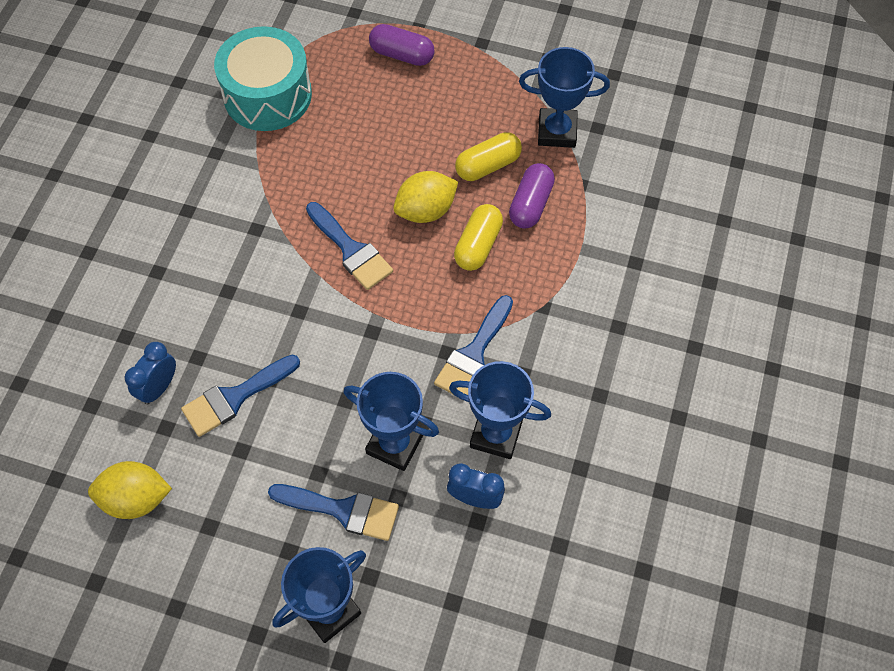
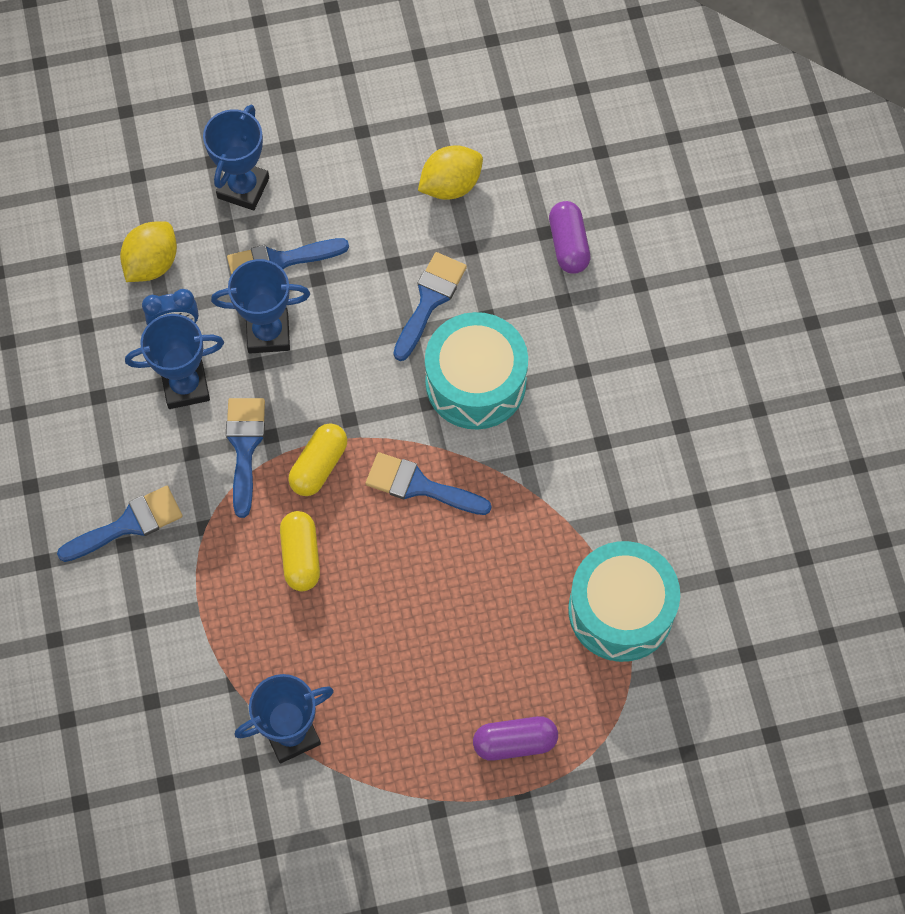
camera: 150 degrees right, 5 degrees up
blue clock [125,342,176,405] -> none
yellow lemon [393,171,458,223] -> yellow lemon moved to [120,221,177,282]
yellow capsule [455,132,522,181] -> yellow capsule moved to [288,423,347,496]
purple capsule [509,163,555,229] -> purple capsule moved to [549,201,590,274]
none -> blue brush [57,486,183,562]
none -> turquoise drum [425,312,528,430]

